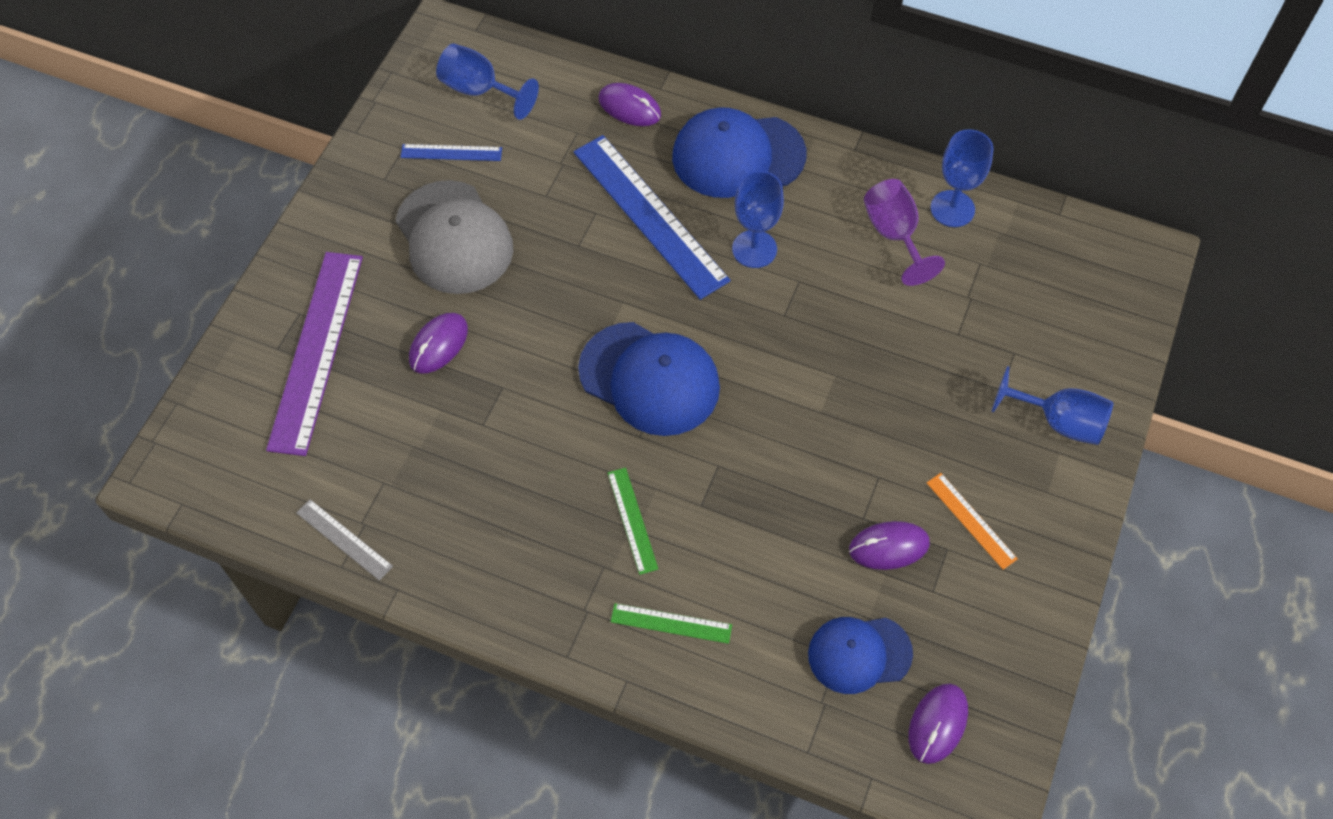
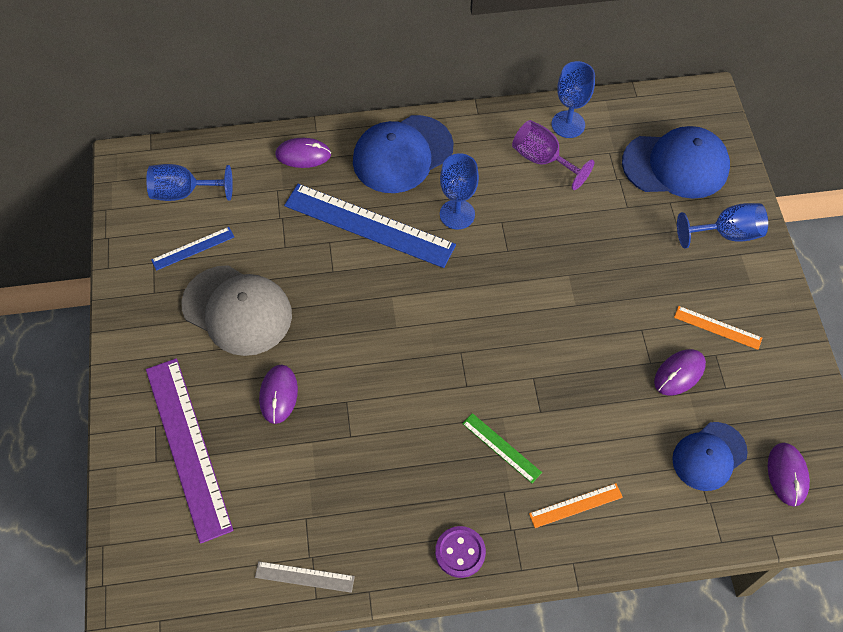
camera: 30 degrees left, 0 degrees up
blue cap [578,322,720,436] -> blue cap moved to [622,126,730,199]
green ruler [611,603,732,644] -> orange ruler [529,483,623,528]
none -> purple button [435,526,486,578]

